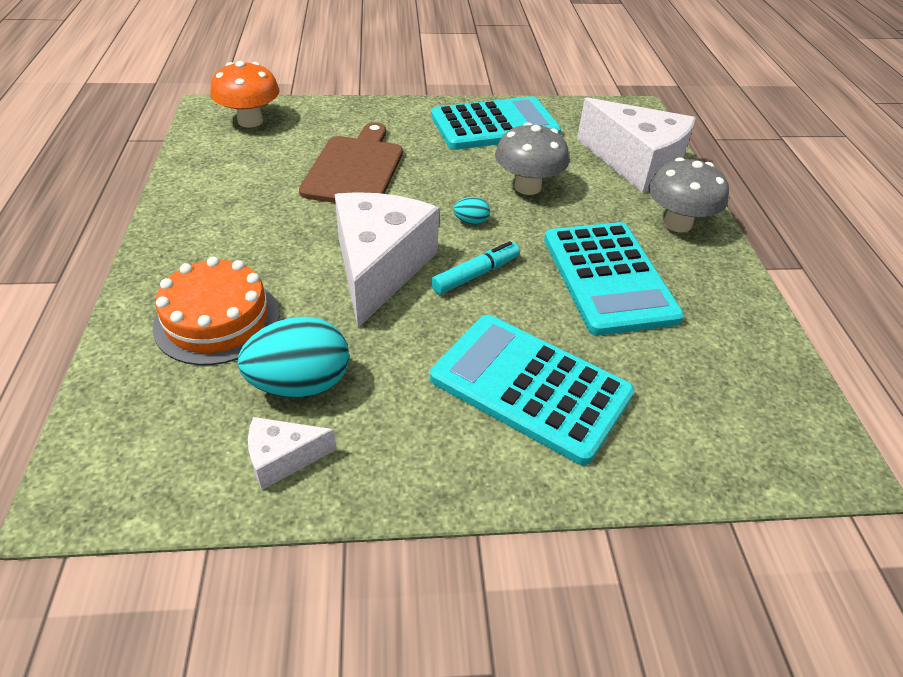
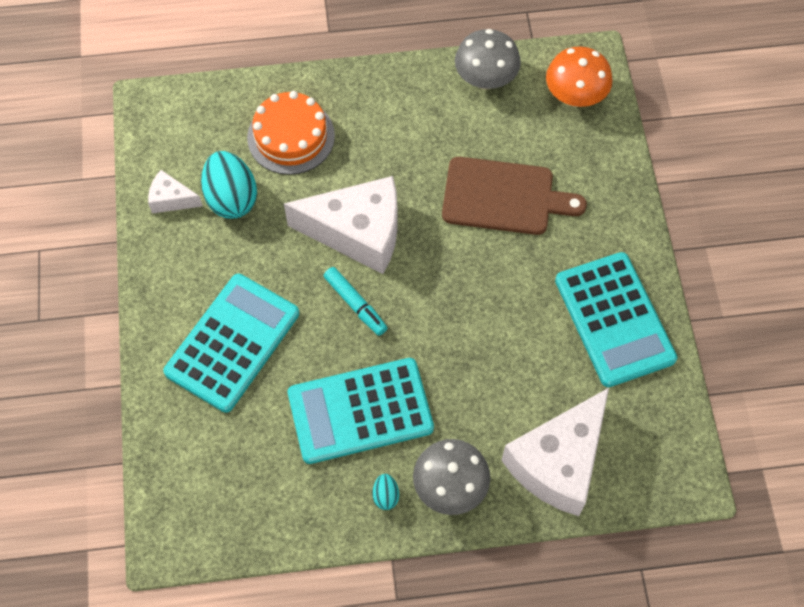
camera: 90 degrees right, 20 degrees up
white cheese [248,417,337,490] -> white cheese turned 60 degrees counterclockwise [148,170,203,214]
turquoise egg [453,197,490,225] -> turquoise egg moved to [372,474,399,510]
grey mushroom [495,122,569,195] -> grey mushroom moved to [455,29,521,90]

